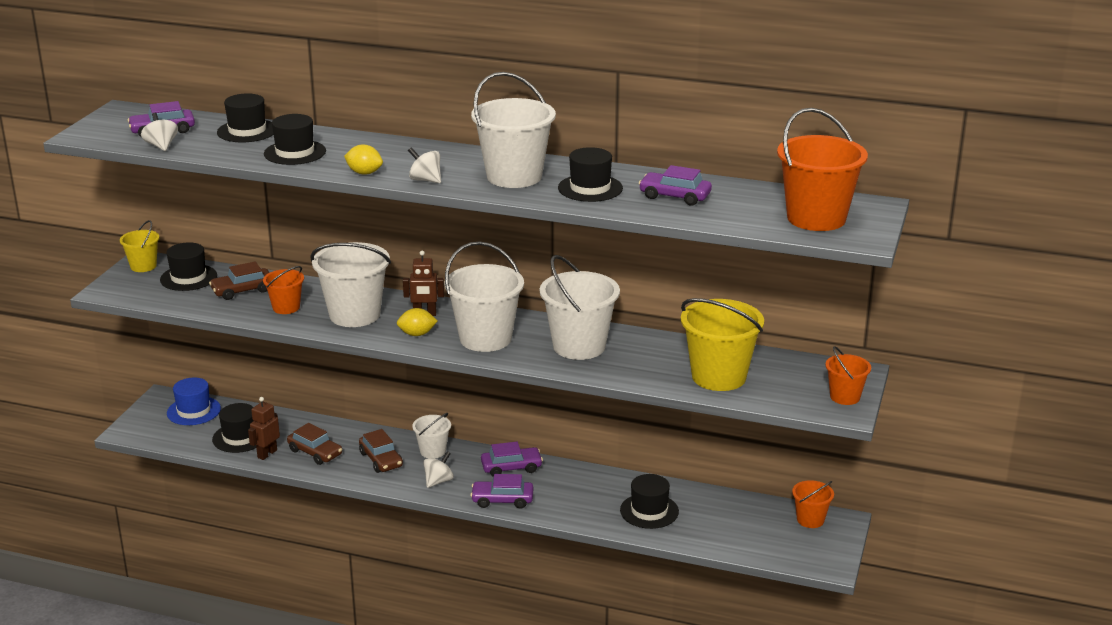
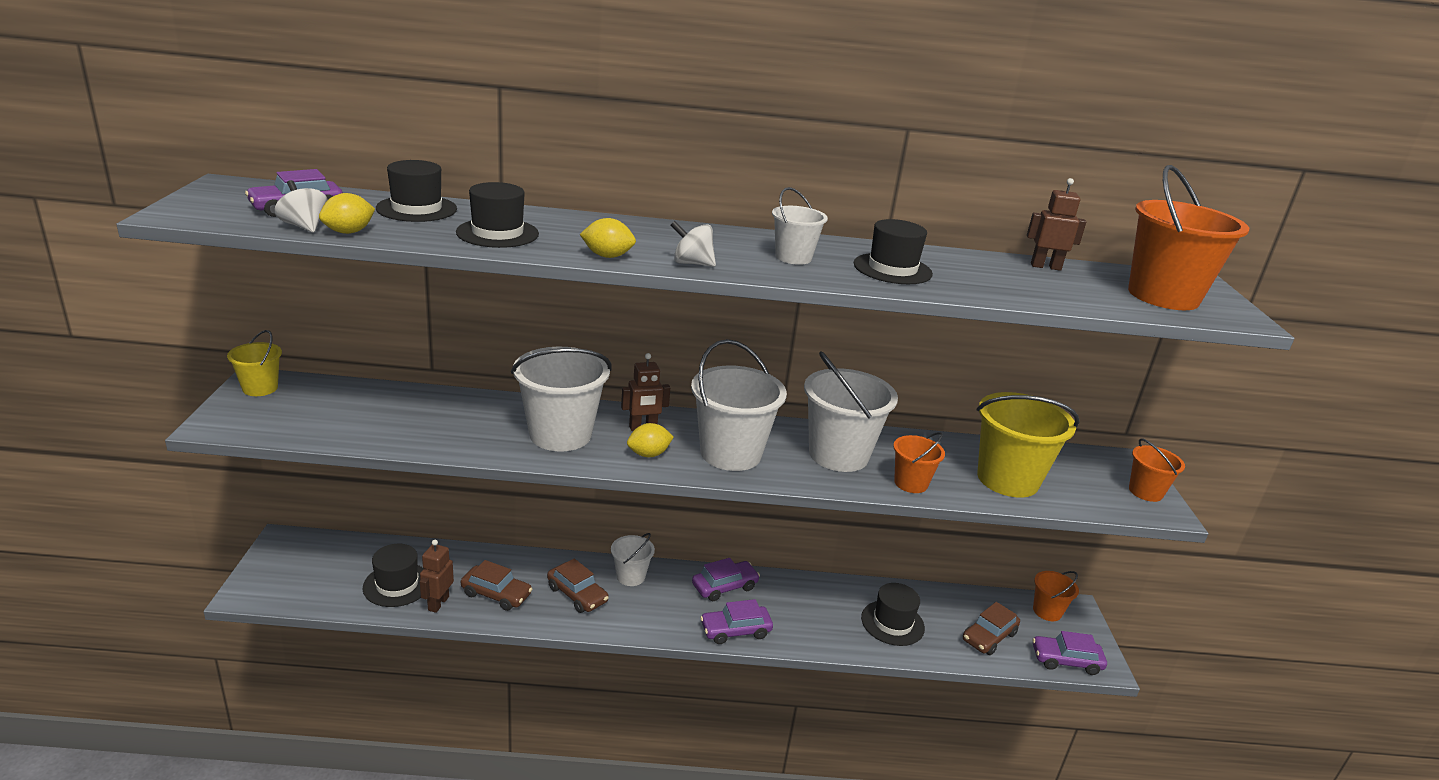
camera: 20 degrees left, 0 degrees up
black hat [160,242,217,291] -> none
blue hat [167,377,221,425] -> none
brown car [209,261,270,300] -> brown car moved to [963,602,1020,655]
orange bucket [263,266,304,314] -> orange bucket moved to [893,432,945,493]
white spinning top [423,451,454,488] -> none
white bucket [471,72,556,188] -> white bucket [772,187,828,265], size x0.54
purple car [639,165,712,206] -> purple car moved to [1033,631,1107,675]
none -> yellow lemon [319,193,375,234]
none -> brown robot [1027,178,1086,271]

